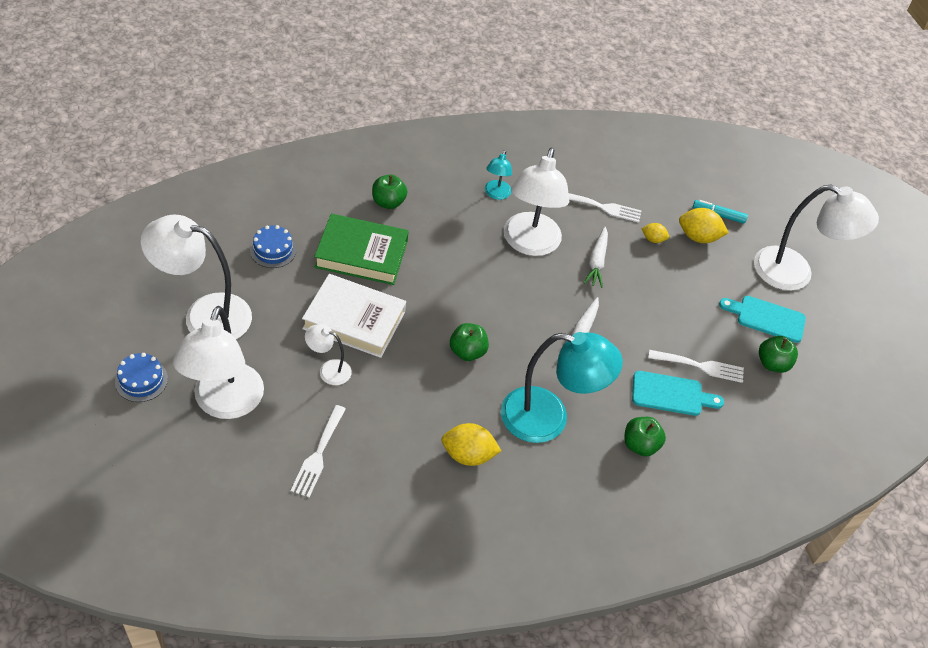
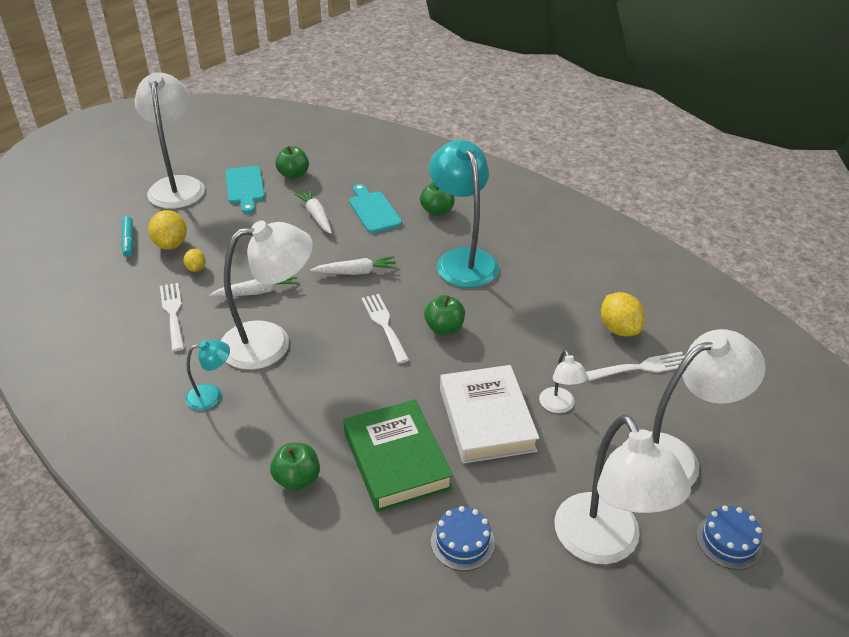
camera: 115 degrees left, 10 degrees down
yellow lemon [441,423,501,466] -> yellow lemon moved to [601,292,645,337]
white fork [648,350,744,383] -> white fork moved to [362,294,409,363]
none -> white carrot [294,189,332,234]

